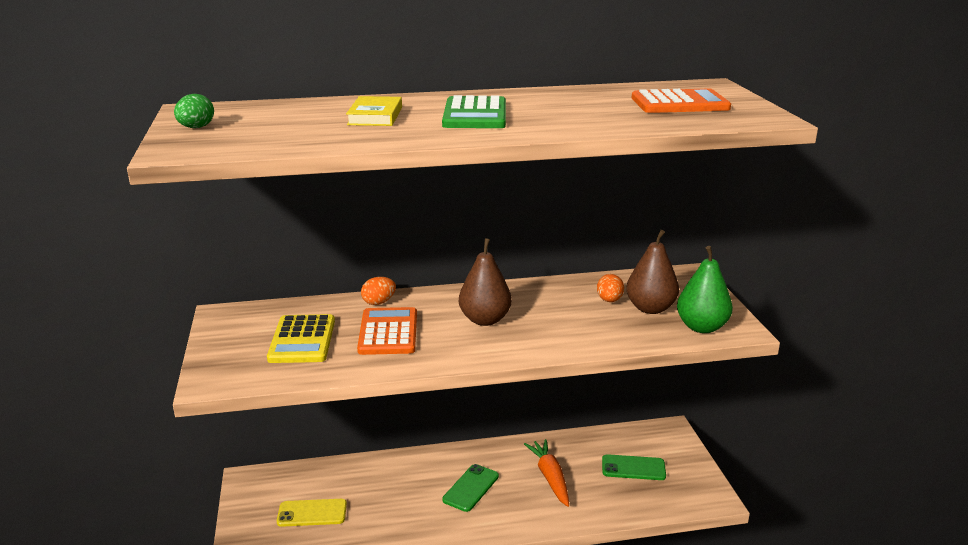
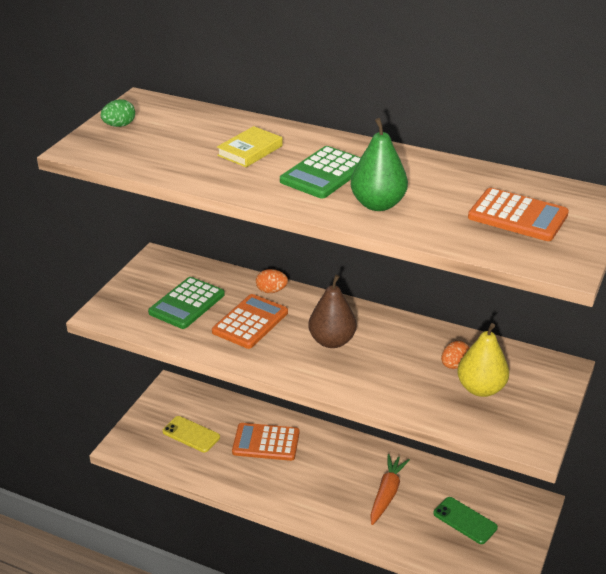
camera: 35 degrees right, 10 degrees up
yellow calculator [267,314,335,363] -> green calculator [148,277,225,329]
green phone [442,464,499,512] -> none
brown pear [626,230,679,314] -> yellow pear [457,323,509,397]
green pear [677,246,733,333] -> green pear moved to [351,118,408,211]
none -> orange calculator [232,423,299,461]

